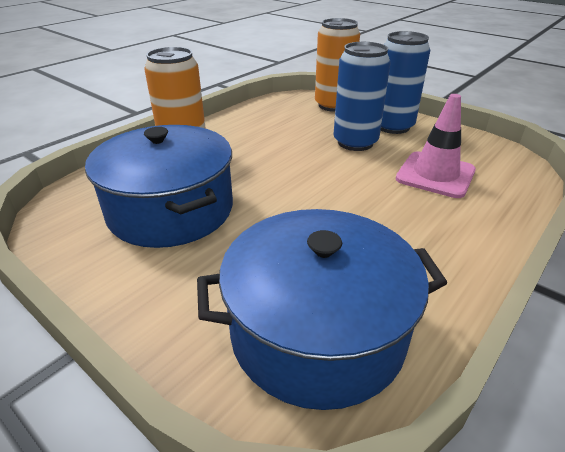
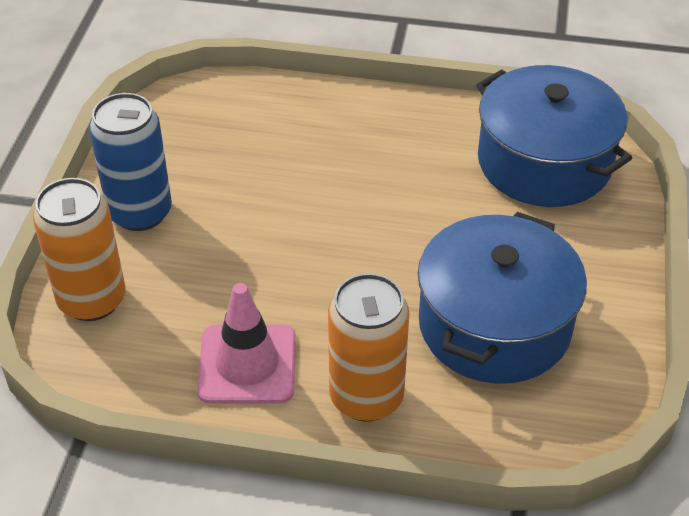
camera: 120 degrees left, 10 degrees up
blue can [333,42,391,151] -> none
pink traffic cone [396,94,476,198] -> pink traffic cone moved to [197,283,296,404]

